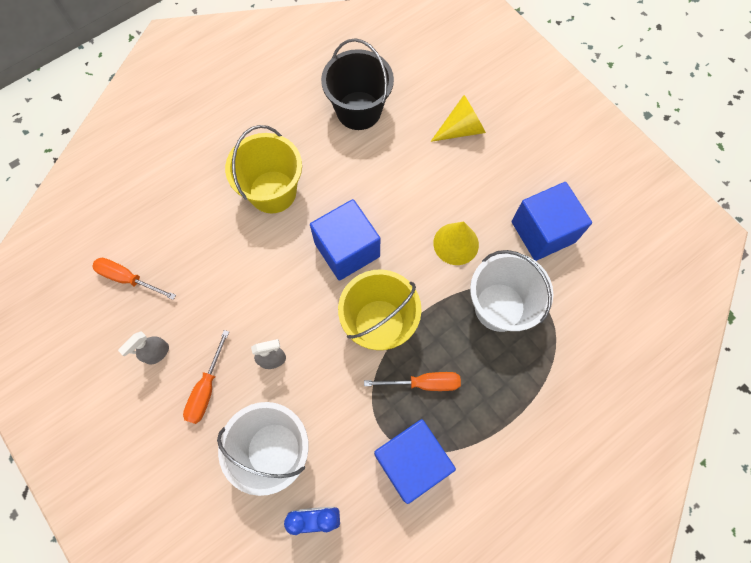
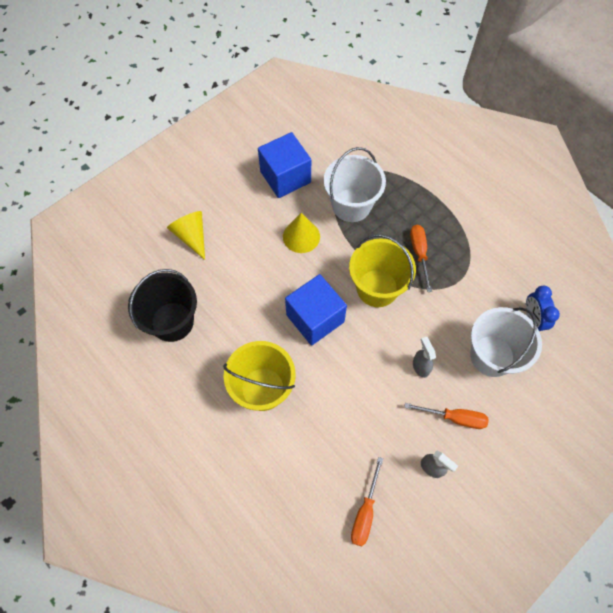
camera: 95 degrees left, 5 degrees down
blue cube [374,419,456,504] -> none

